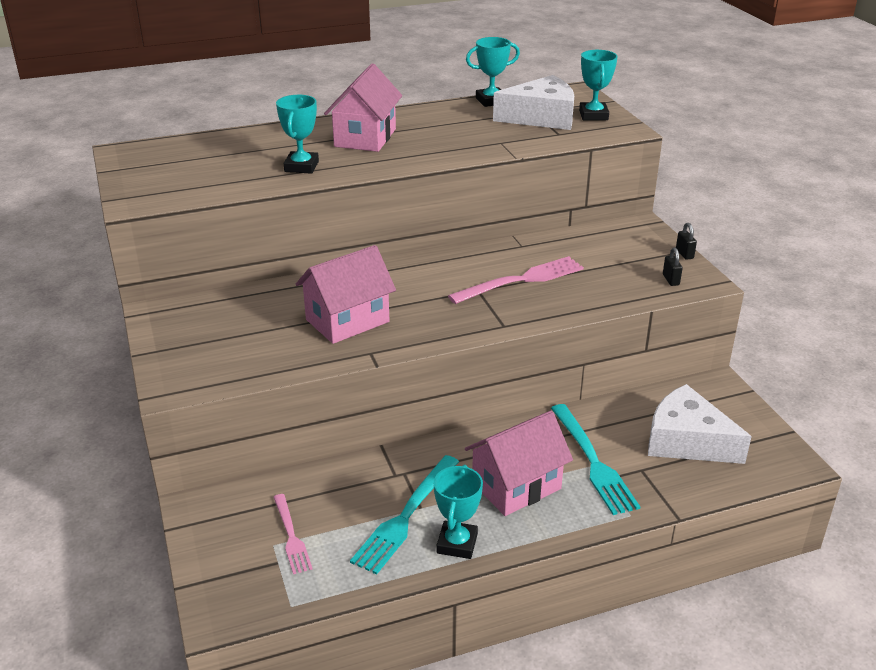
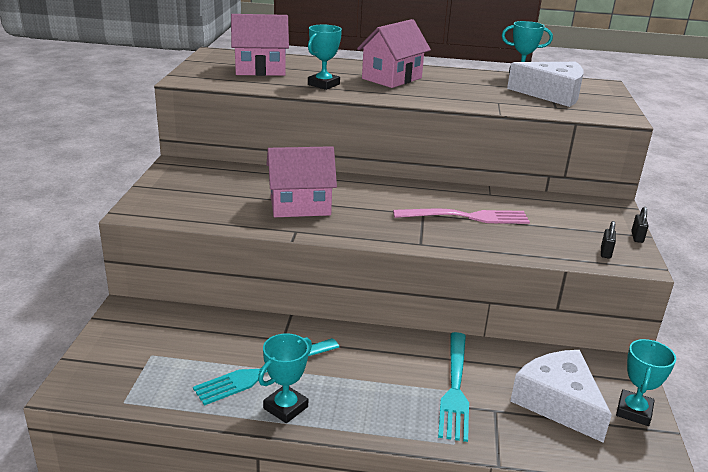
camera: 25 degrees right, 5 degrees down
pink fork [274,494,312,574] -> none
pink house [465,411,573,516] -> pink house moved to [231,14,289,76]
turquoise trophy [579,50,618,121] -> turquoise trophy moved to [616,339,676,426]

